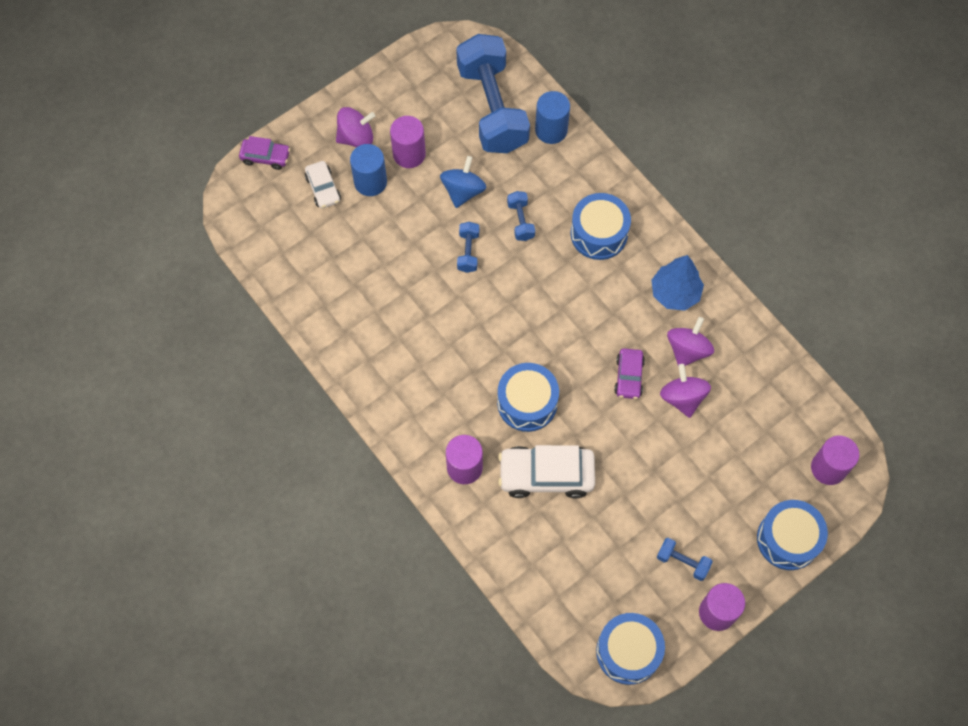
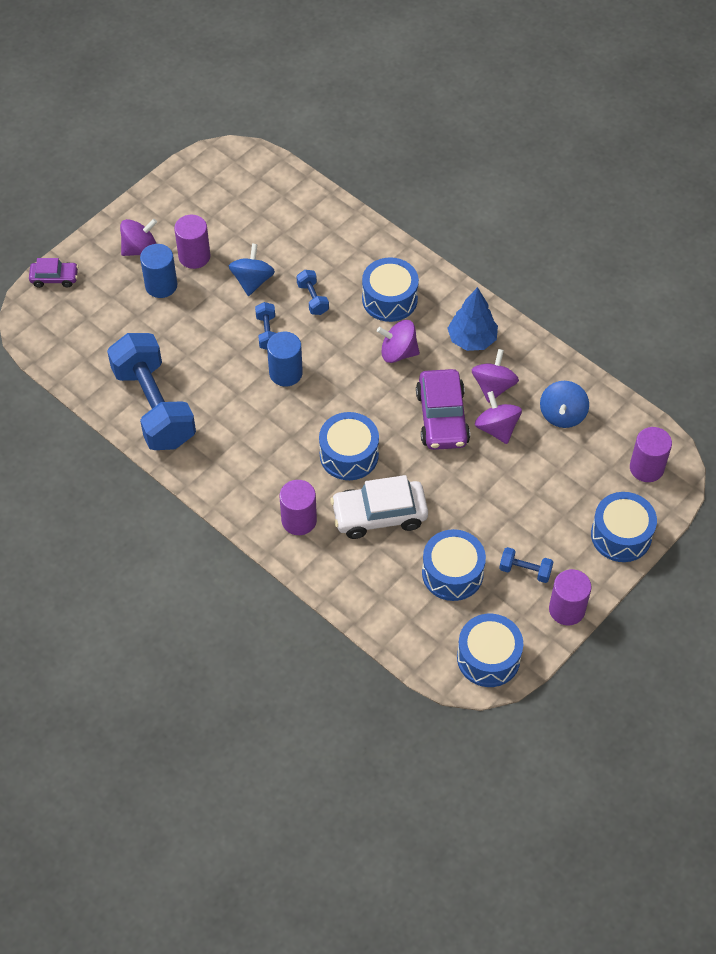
camera: 10 degrees left, 10 degrees down
white car [305,161,341,209] -> none
blue dumbbell [456,34,530,153] -> blue dumbbell moved to [107,333,196,450]
blue cylinder [535,91,570,144] -> blue cylinder moved to [267,332,303,387]
purple car [614,348,645,399] -> purple car [416,369,470,450], size x1.77
none -> purple spinning top [377,320,420,363]
none -> blue drum [422,529,486,601]
none -> blue spinning top [540,381,589,428]

